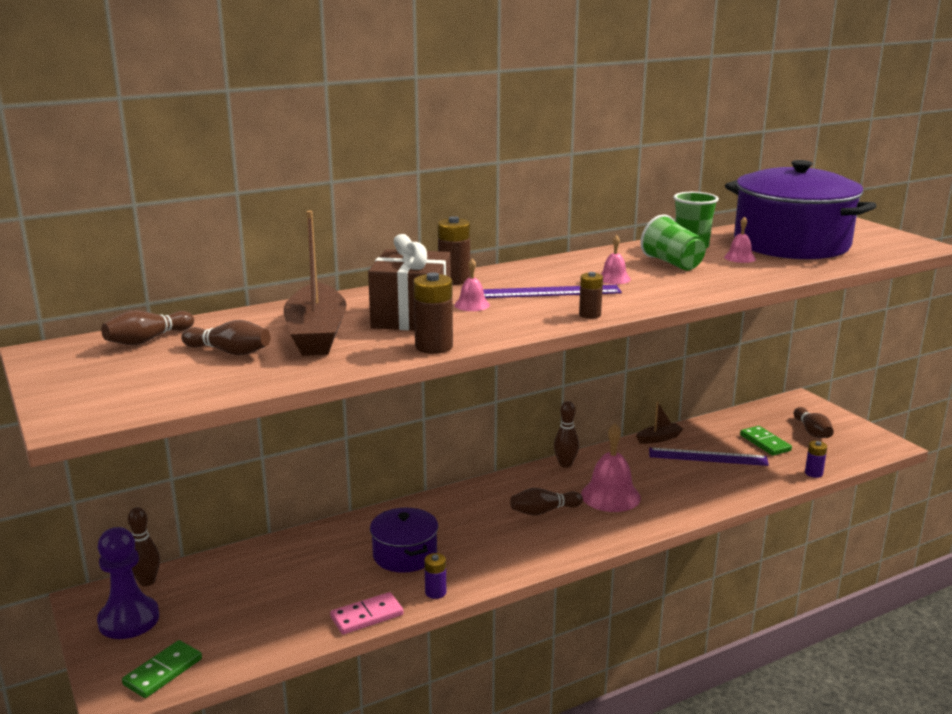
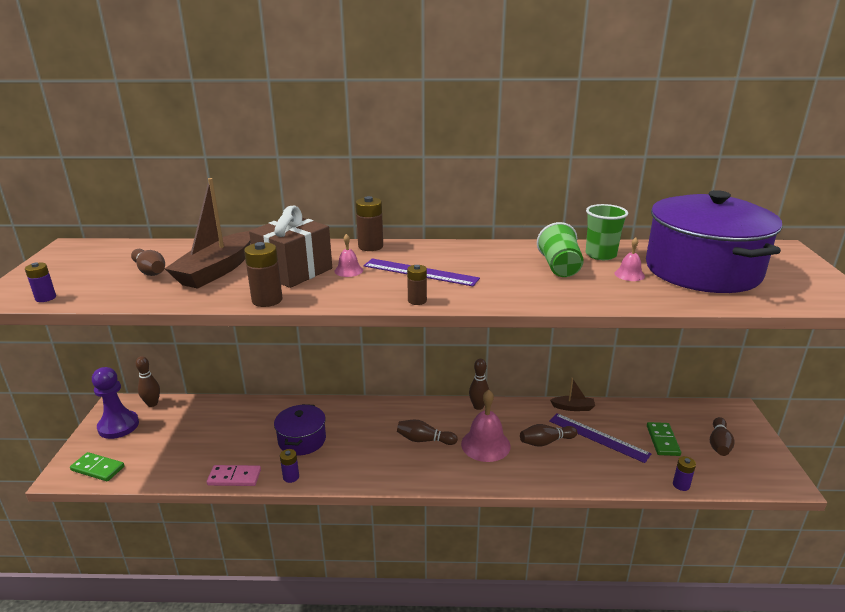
camera: 30 degrees right, 5 degrees up
brown bowling pin [101,310,194,345] -> brown bowling pin moved to [520,424,578,447]
green domino [122,640,202,698] -> green domino turned 45 degrees clockwise [70,452,124,481]
pink bell [601,235,631,284] -> none
none -> purple battery [25,263,56,302]

